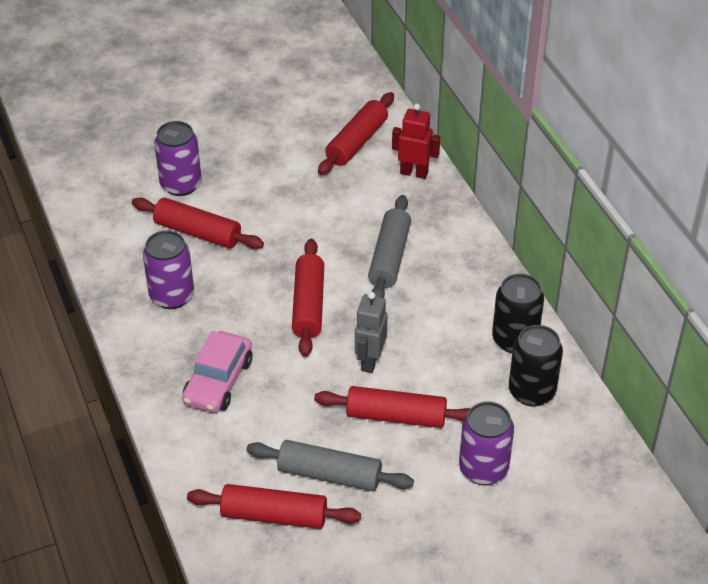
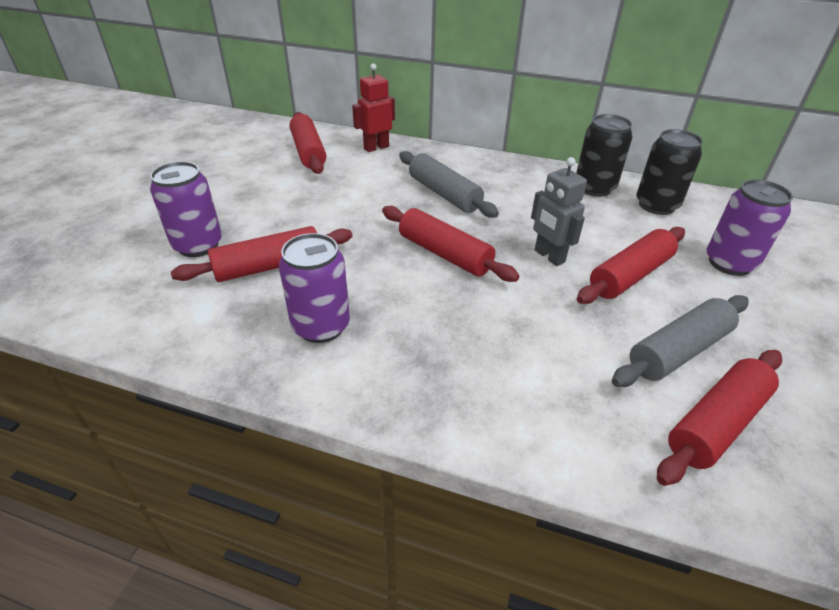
camera: 50 degrees left, 5 degrees down
pink car [182,331,252,413] -> none

